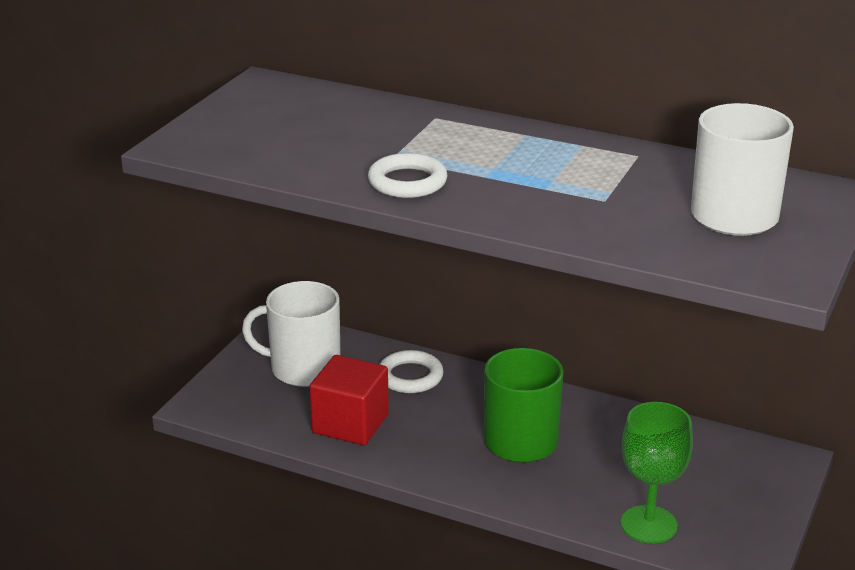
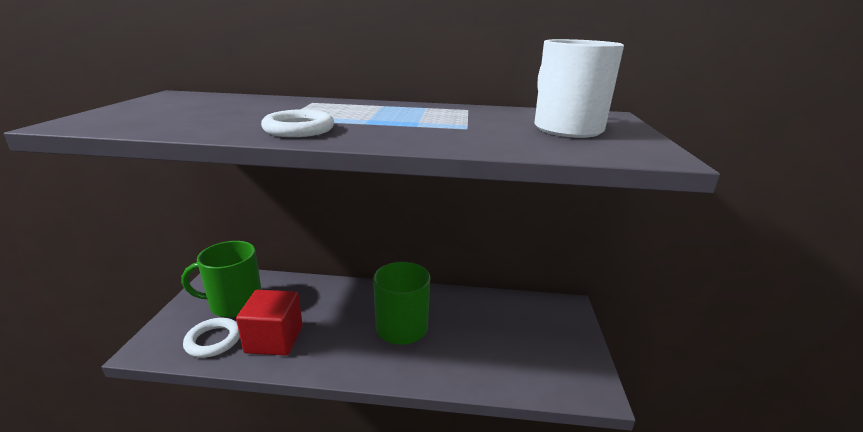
camera: 20 degrees left, 5 degrees down
white mug [242,281,340,387] -> green mug [182,241,262,317]
white ring [380,350,444,393] -> white ring moved to [183,318,240,357]
green goblet [621,402,693,544] -> none

